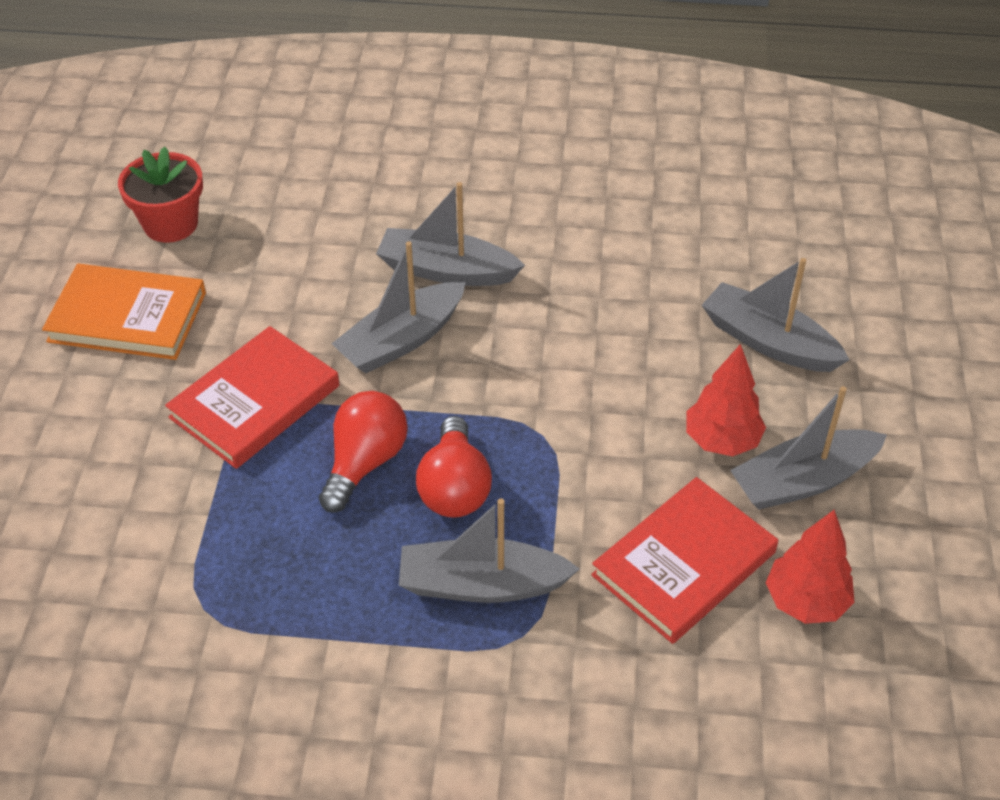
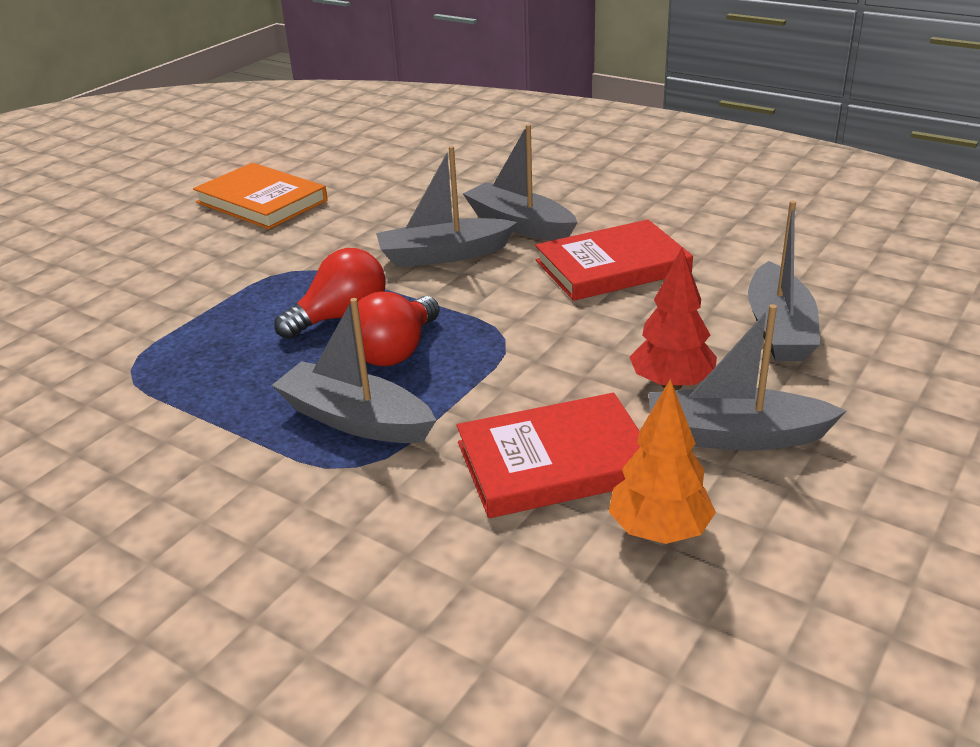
camera: 30 degrees right, 15 degrees down
red flower pot [118,146,203,243] -> none
red book [165,326,340,469] -> red book moved to [535,219,693,301]
grey boat [702,258,850,372] -> grey boat turned 150 degrees counterclockwise [748,201,820,361]
red tree [766,510,855,624] -> orange tree [609,379,716,544]

